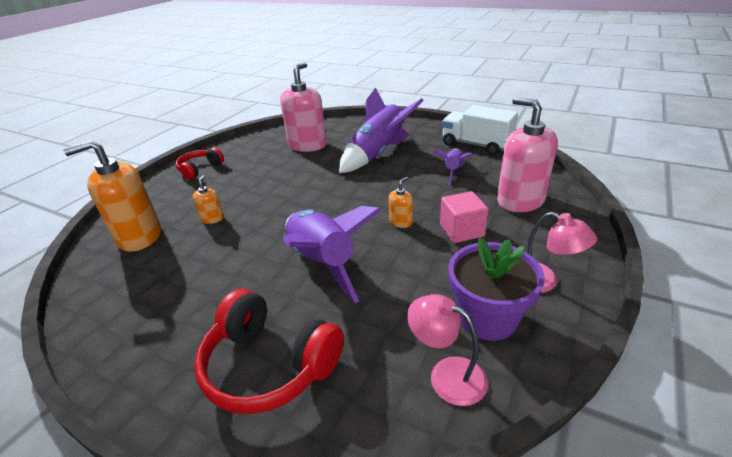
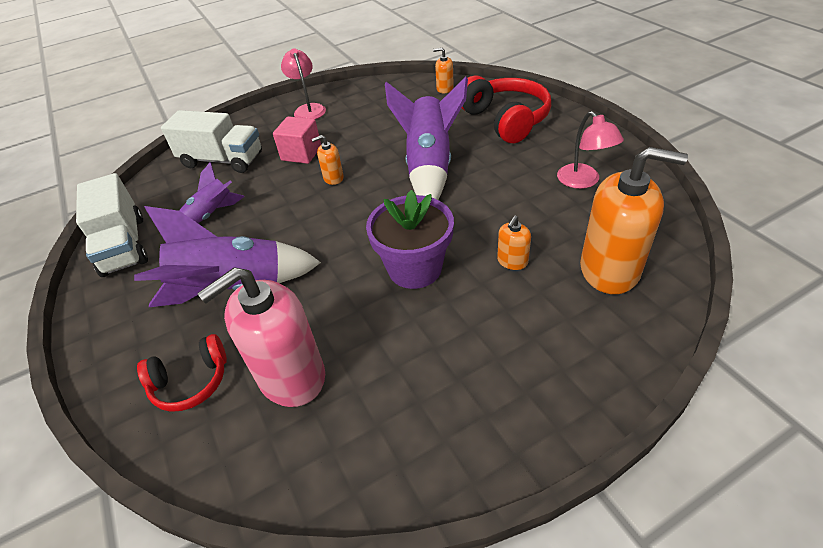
camera: 145 degrees left, 10 degrees up
red headphones [175,147,224,180] -> red headphones moved to [137,334,227,412]
pink lamp [407,294,488,406] -> pink lamp moved to [557,111,624,189]
purple flower pot [448,237,545,341] -> purple flower pot moved to [366,190,454,289]
pink soap dispenser [497,97,558,212] -> white truck [161,110,262,173]
none -> orange soap dispenser [433,48,454,93]

